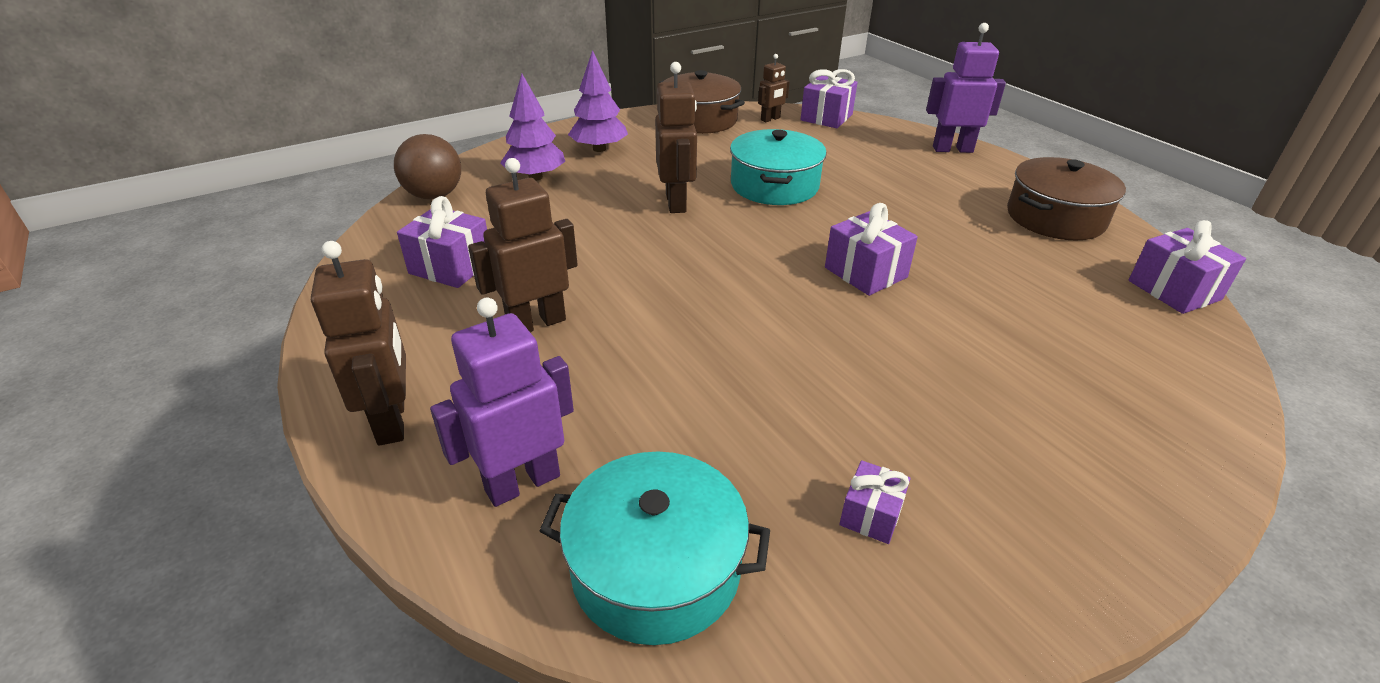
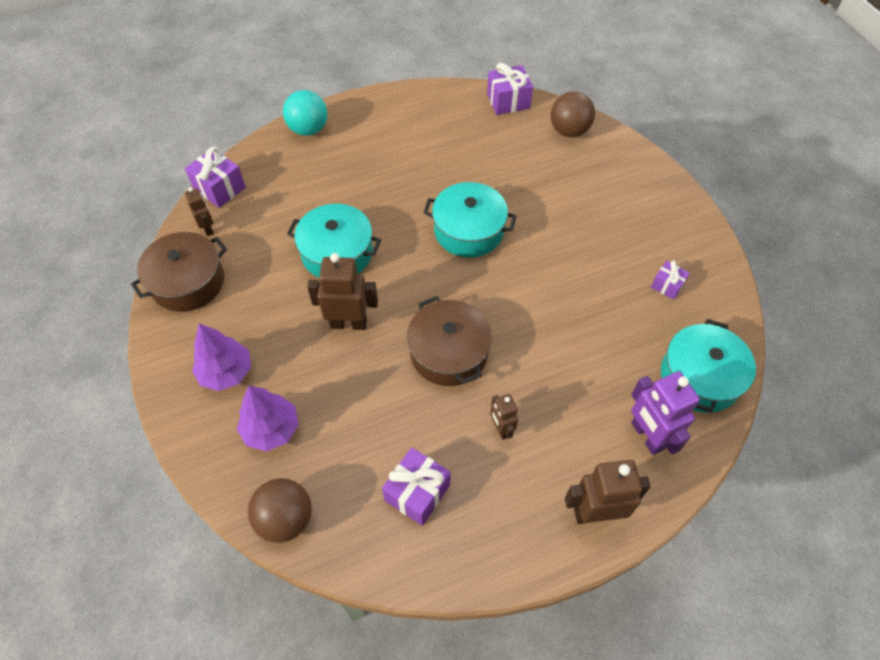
camera: 80 degrees left, 20 degrees up
brown robot [468,158,578,332] -> brown robot [490,394,518,440], size x0.57
purple gift [825,203,918,296] -> turquoise pot [423,182,517,258]
purple robot [926,23,1006,153] -> turquoise ball [283,90,327,136]
brown pot [1007,157,1126,240] -> brown pot moved to [407,296,492,386]
none -> brown ball [551,91,595,137]

